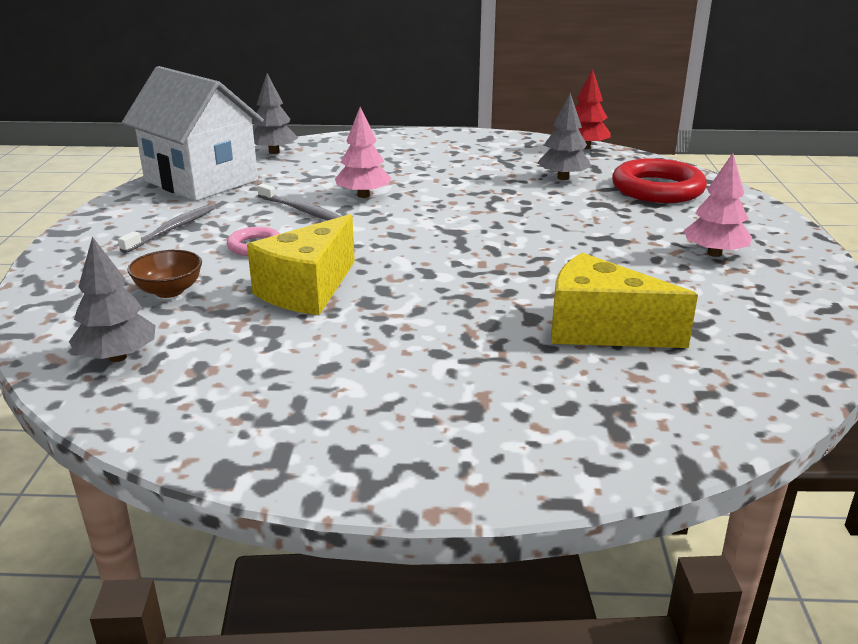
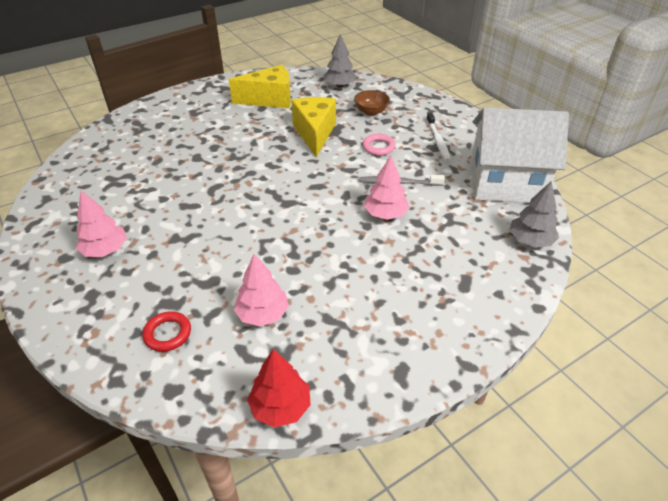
camera: 145 degrees right, 15 degrees up
grey toothbrush [118,204,215,253] -> white toothbrush [426,113,451,161]
grey tree [537,93,592,180] -> pink tree [233,254,289,327]
yellow cheese [551,253,698,348] -> yellow cheese moved to [229,65,291,108]
red ring [612,158,707,203] -> red ring [142,311,191,352], size x0.52

